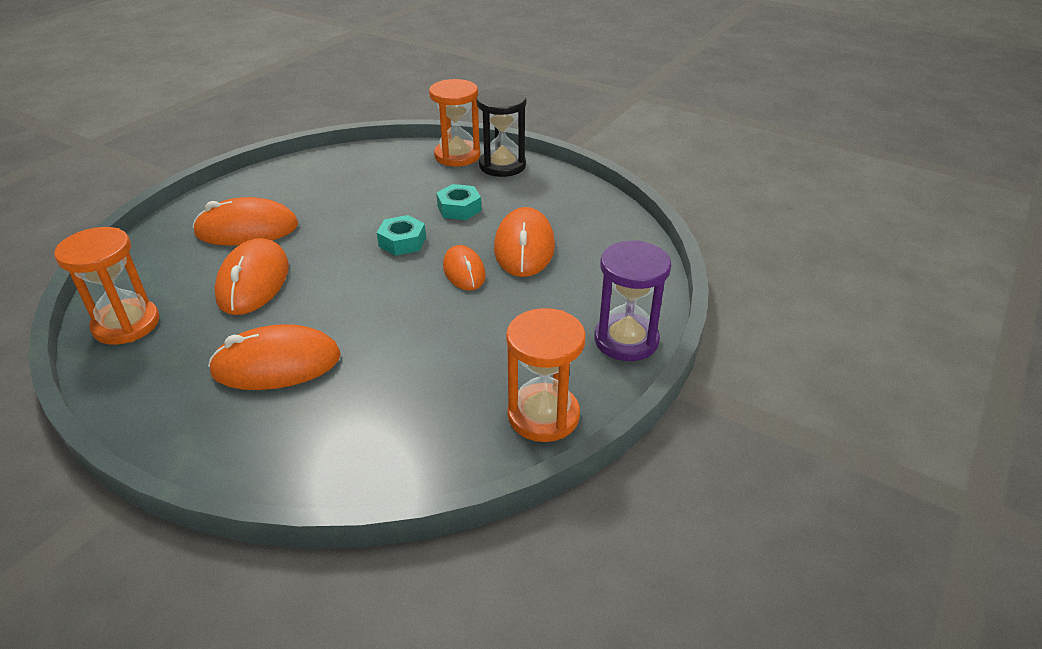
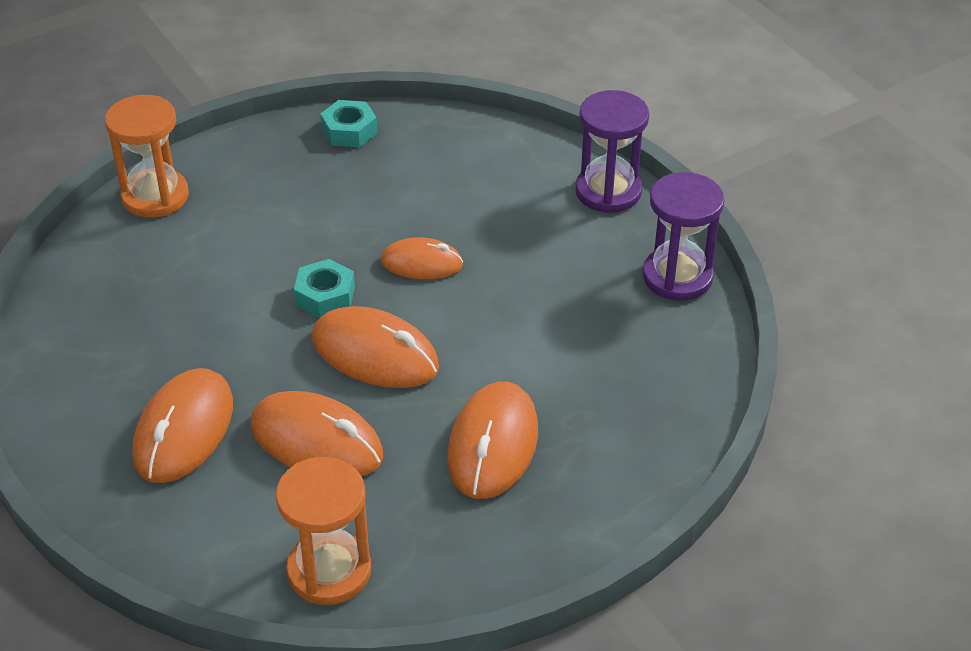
camera: 65 degrees left, 5 degrees up
turquoise nut [436,184,481,220] -> turquoise nut moved to [320,100,377,147]
black hourglass [476,87,526,177] -> none
orange mouse [494,207,555,277] -> orange mouse moved to [312,306,439,388]
orange hourglass [506,308,586,442] -> purple hourglass [642,172,725,301]

